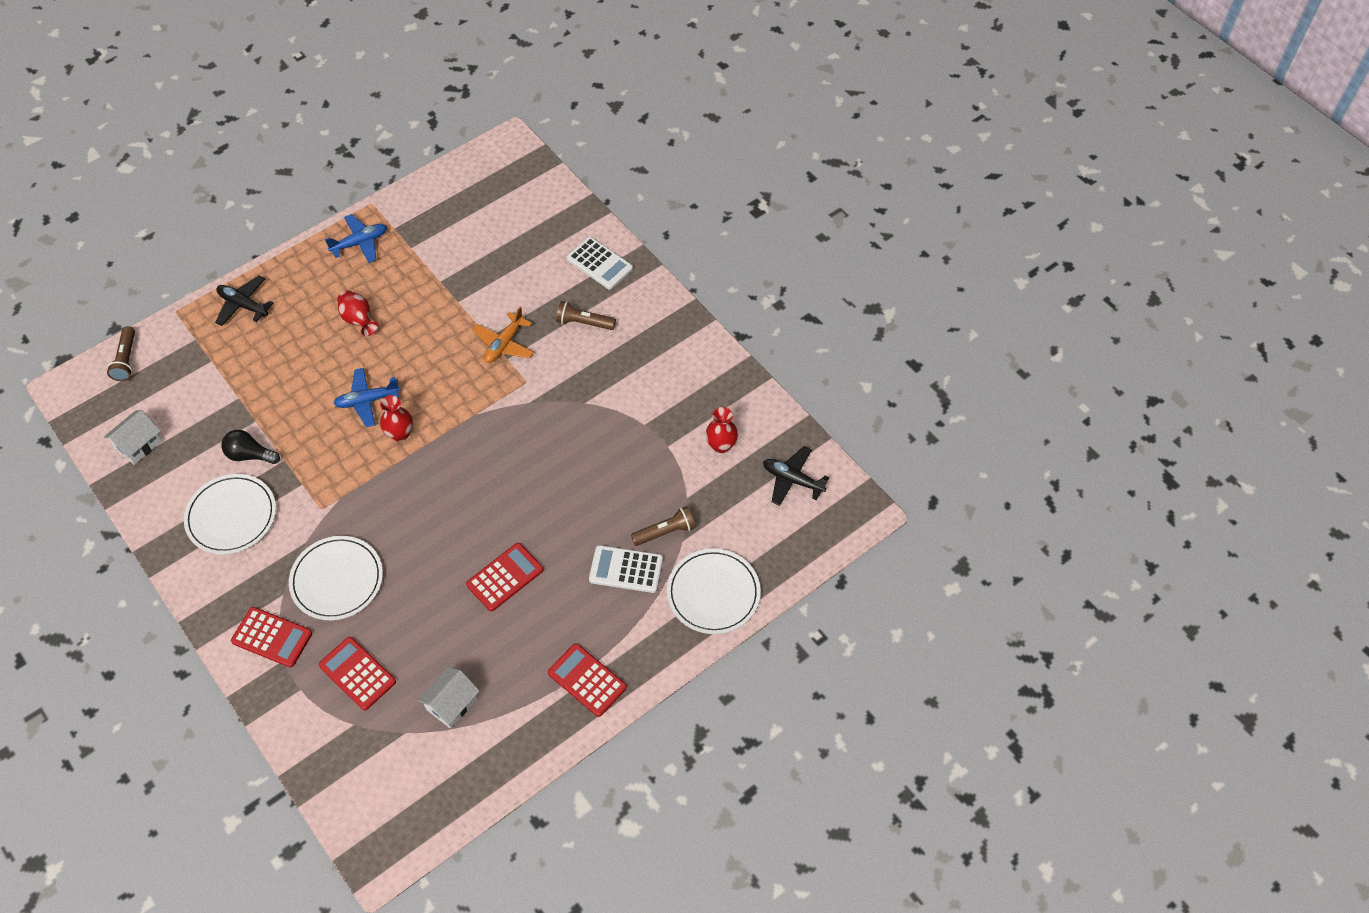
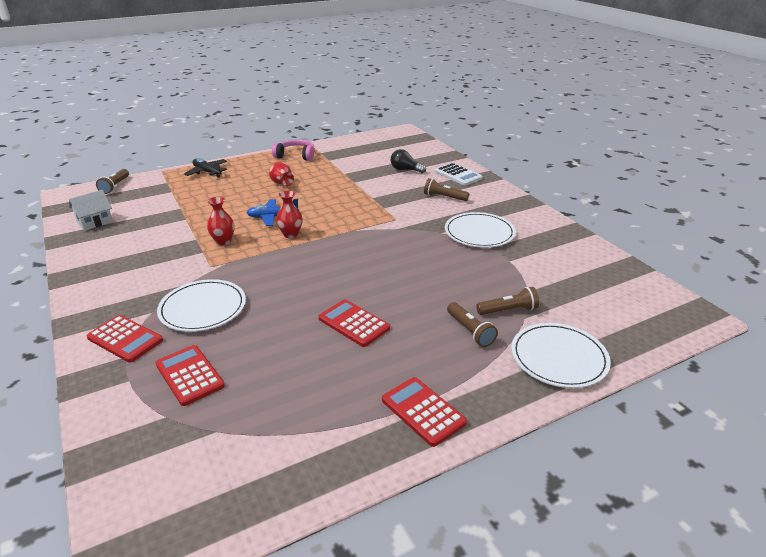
camera: 10 degrees right, 25 degrees down
white plate [184,474,276,554] -> white plate moved to [445,212,516,248]
black light bulb [222,430,280,464] -> black light bulb moved to [391,149,426,173]
blue plane [325,214,387,263] -> pink headphones [272,140,315,161]
white house [417,667,480,729] -> none
red calculator [466,543,543,611] -> red calculator turned 105 degrees counterclockwise [319,299,390,347]
orange plane [472,307,534,363] -> none
white calculator [589,545,663,593] -> brown flashlight [447,302,498,347]
red vase [705,407,738,453] -> red vase moved to [207,197,235,245]
black plane [763,446,829,506] -> none

